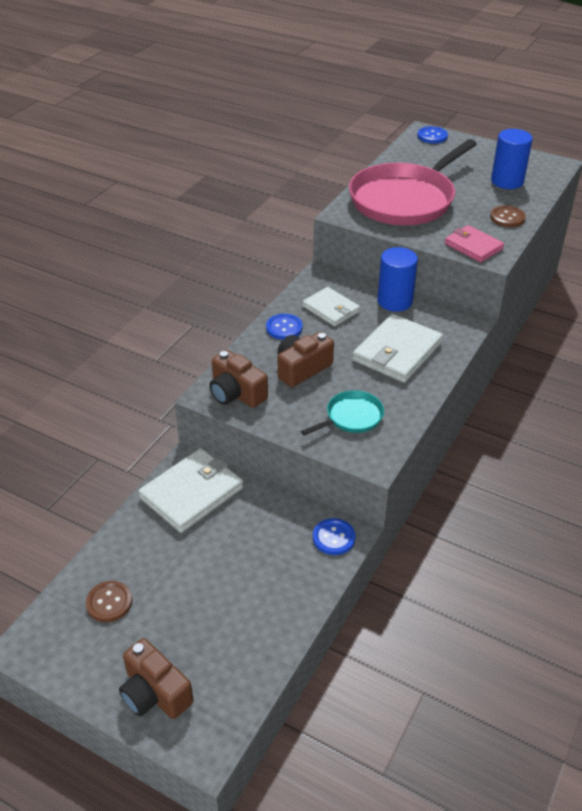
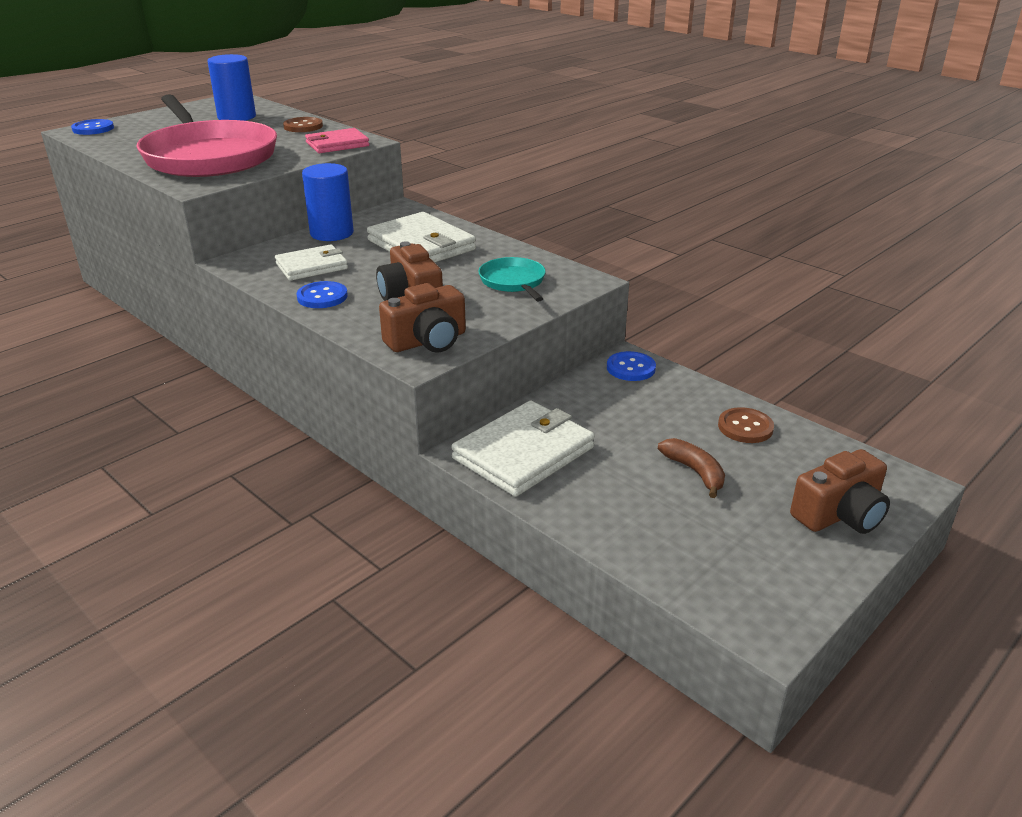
camera: 75 degrees left, 10 degrees down
brown button [86,581,132,622] -> brown button moved to [718,407,774,443]
white wallet [138,448,243,533] -> white wallet turned 75 degrees clockwise [451,401,595,497]
none -> brown banana [658,438,725,498]

